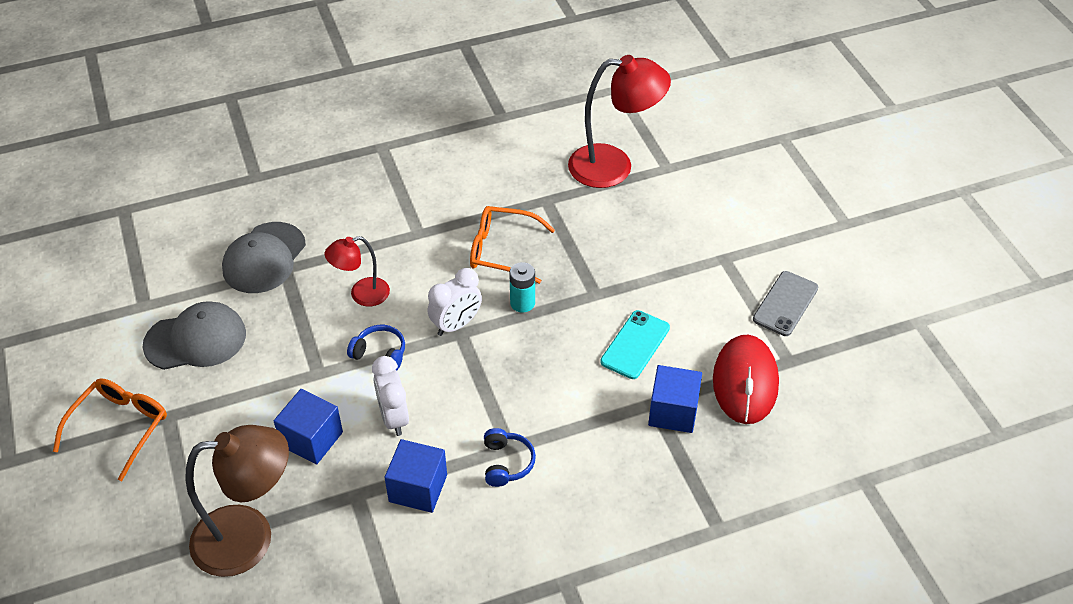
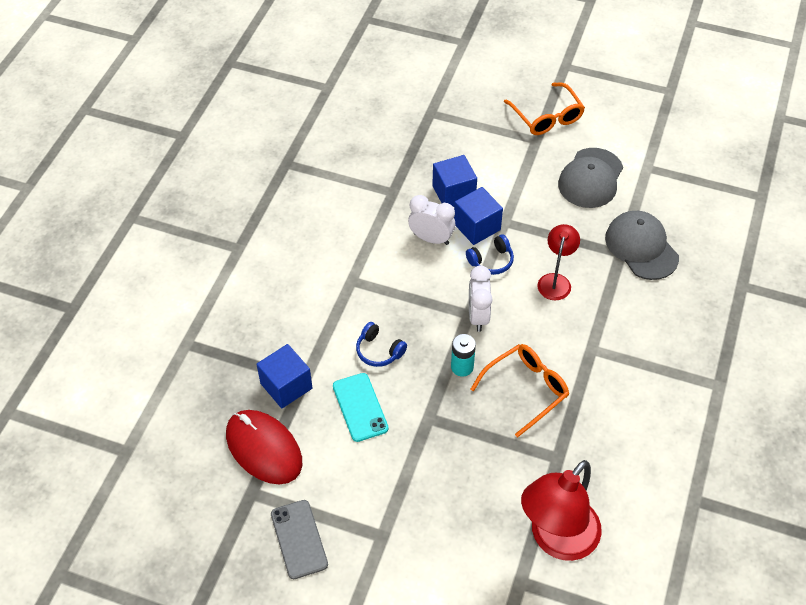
camera: 130 degrees right, 5 degrees up
brown lamp [185,425,289,577] -> none
blue cube [384,439,447,513] -> blue cube moved to [454,187,503,245]
blue headphones [484,428,536,487] -> blue headphones moved to [356,322,407,367]

